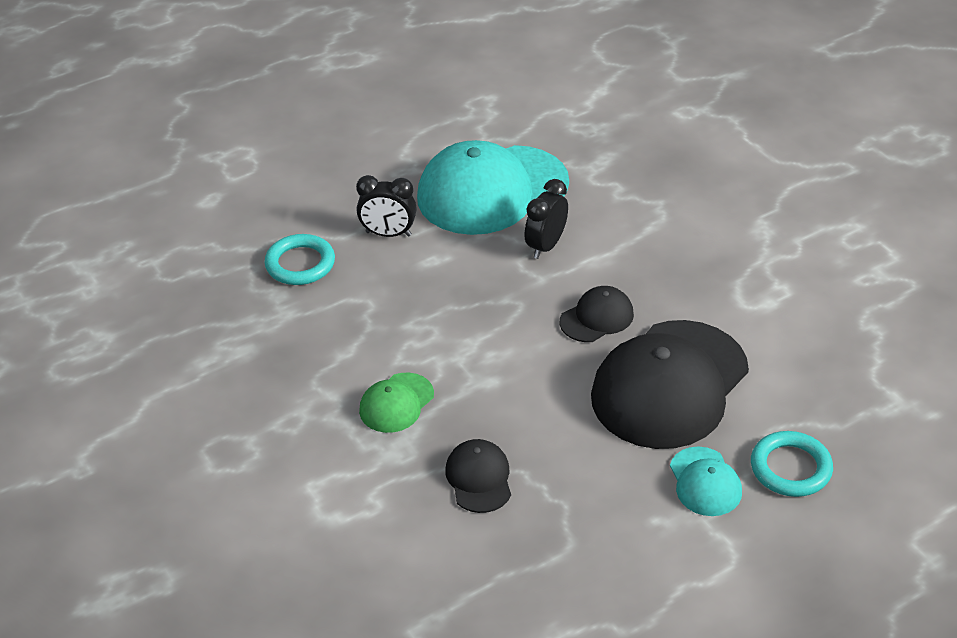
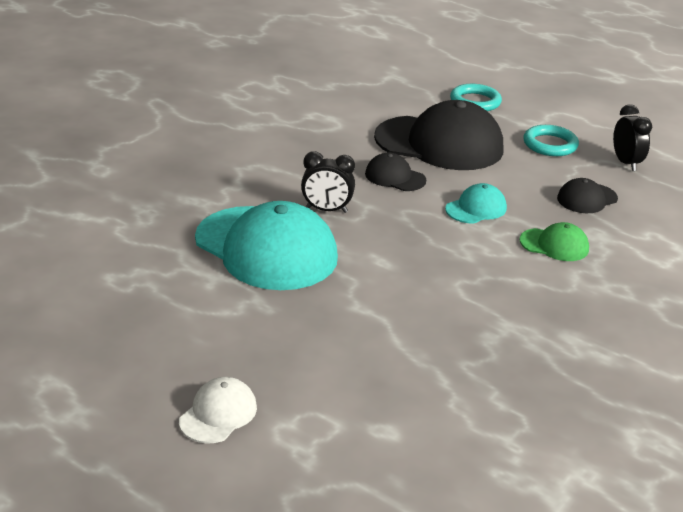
camera: 115 degrees left, 10 degrees down
turquoise ring [264,234,335,285] -> turquoise ring moved to [523,125,579,156]
black clock [356,175,417,237] -> black clock moved to [613,104,652,171]
turquoise cap [670,447,742,516] -> turquoise cap moved to [445,183,507,224]
none -> white cap [179,377,257,444]

